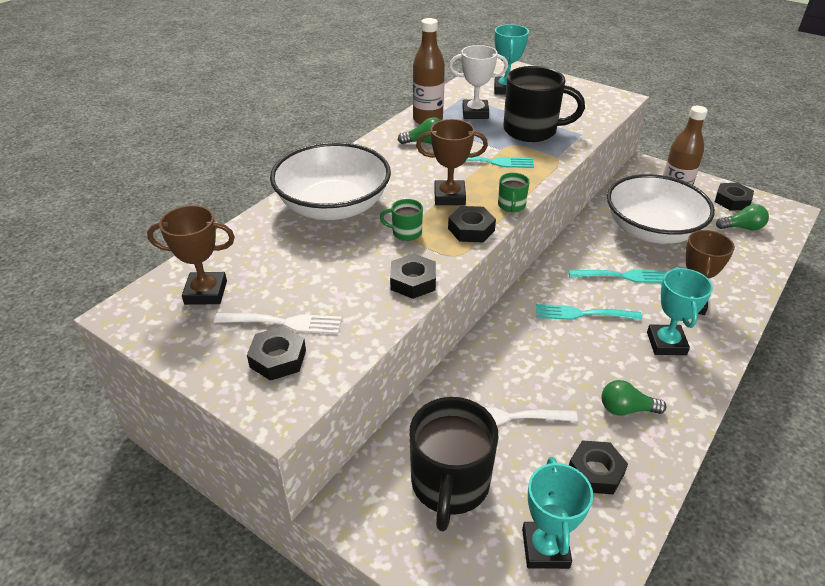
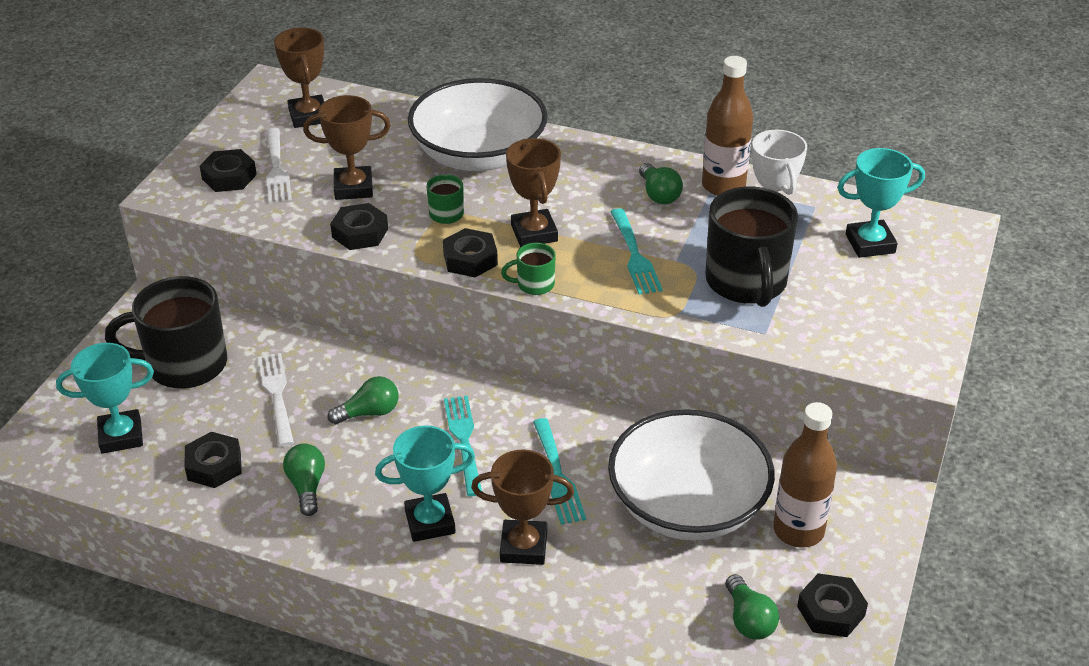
camera: 75 degrees right, 0 degrees up
none -> brown trophy [303,95,391,200]
none -> green light bulb [328,376,399,424]

